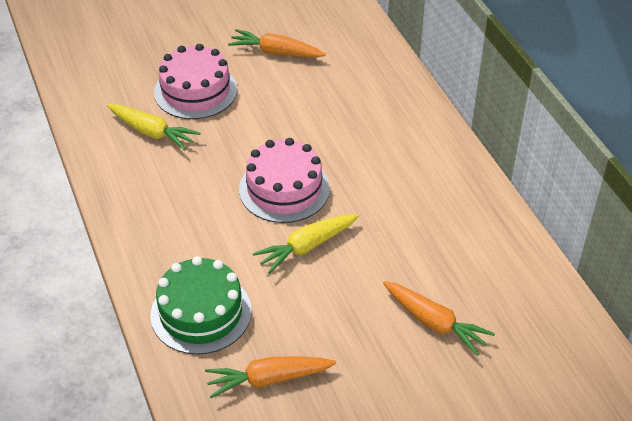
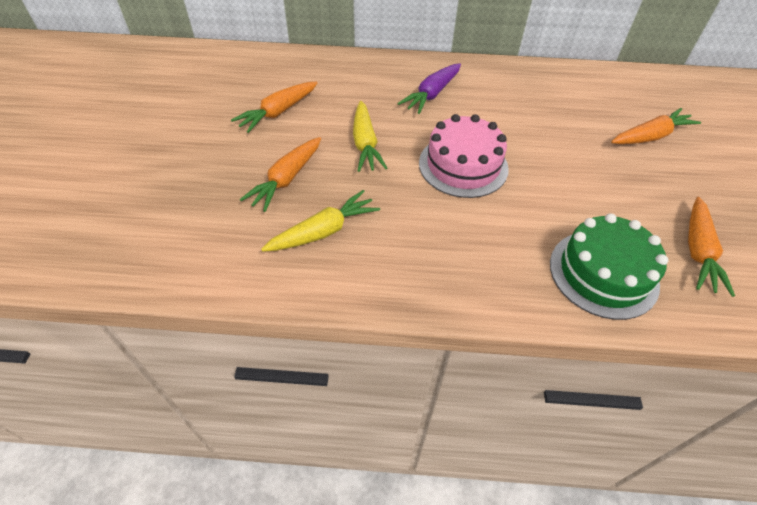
camera: 65 degrees left, 5 degrees up
pink cake [154,44,237,119] -> orange carrot [240,137,321,212]
yellow carrot [252,214,359,274] -> yellow carrot moved to [353,101,388,172]
none -> purple carrot [397,63,461,114]

